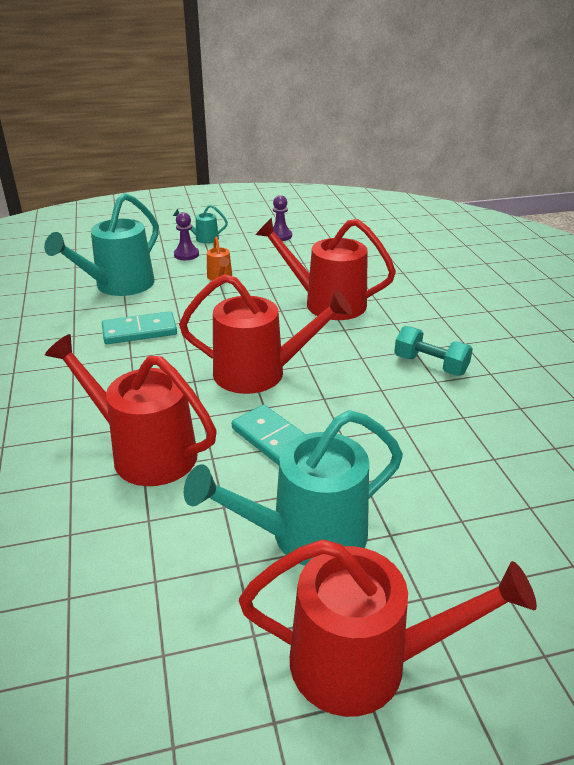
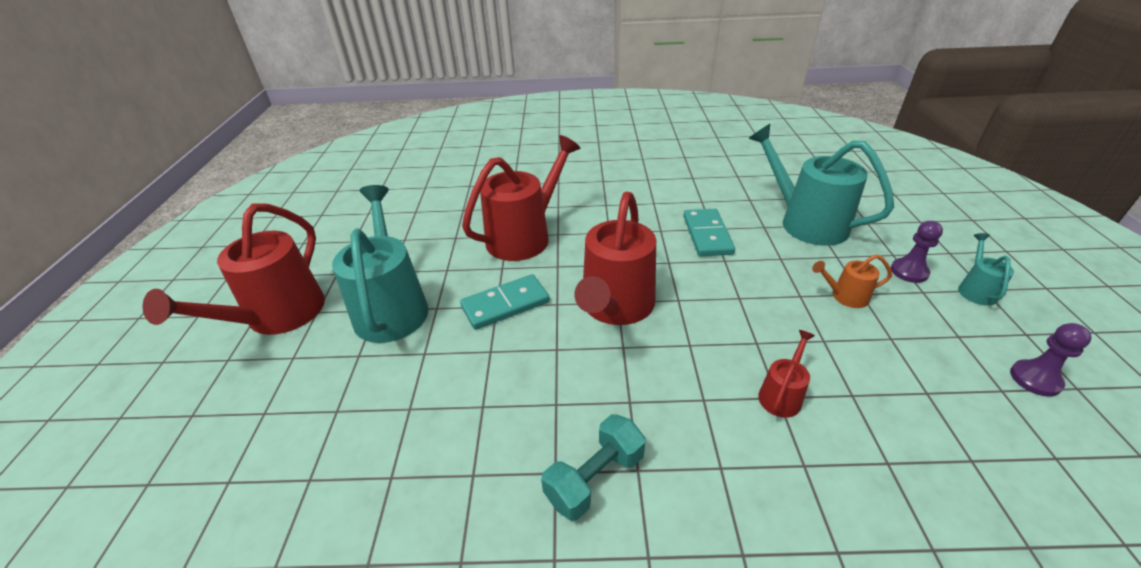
camera: 105 degrees right, 5 degrees up
red watering can [255,217,396,320] -> red watering can [758,330,815,418], size x0.46

